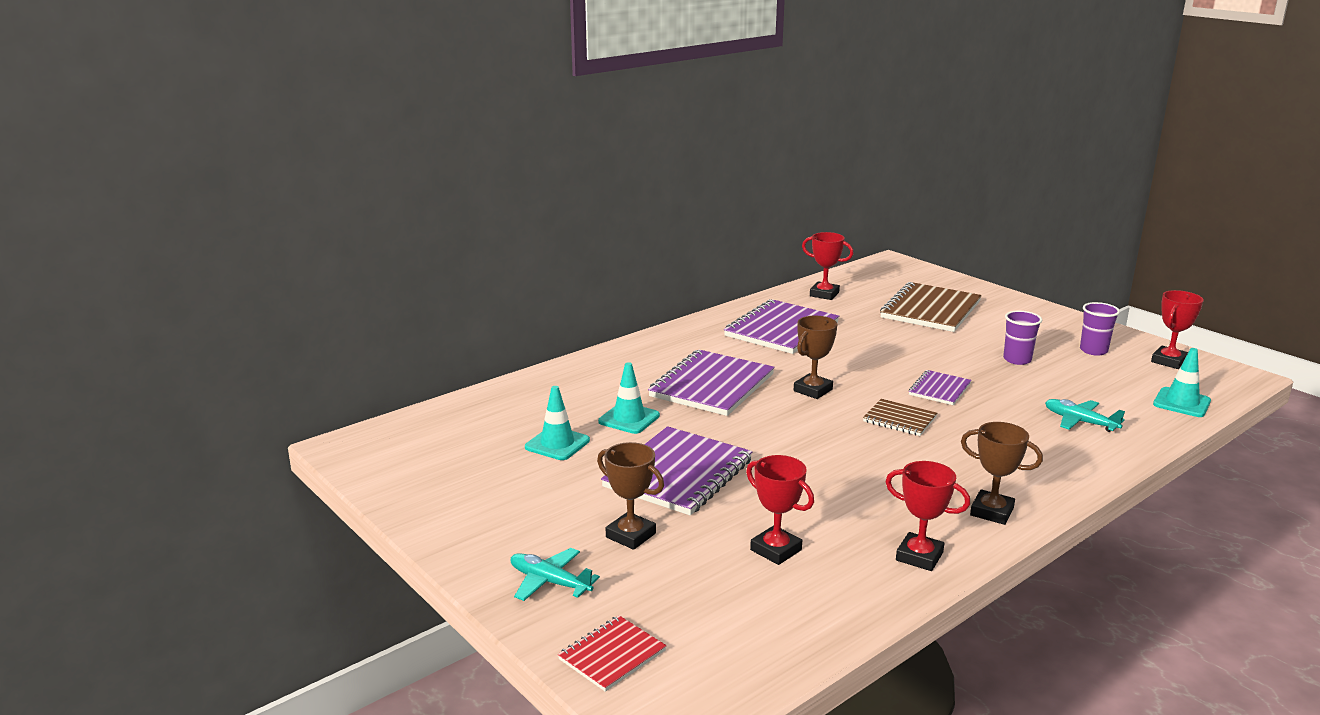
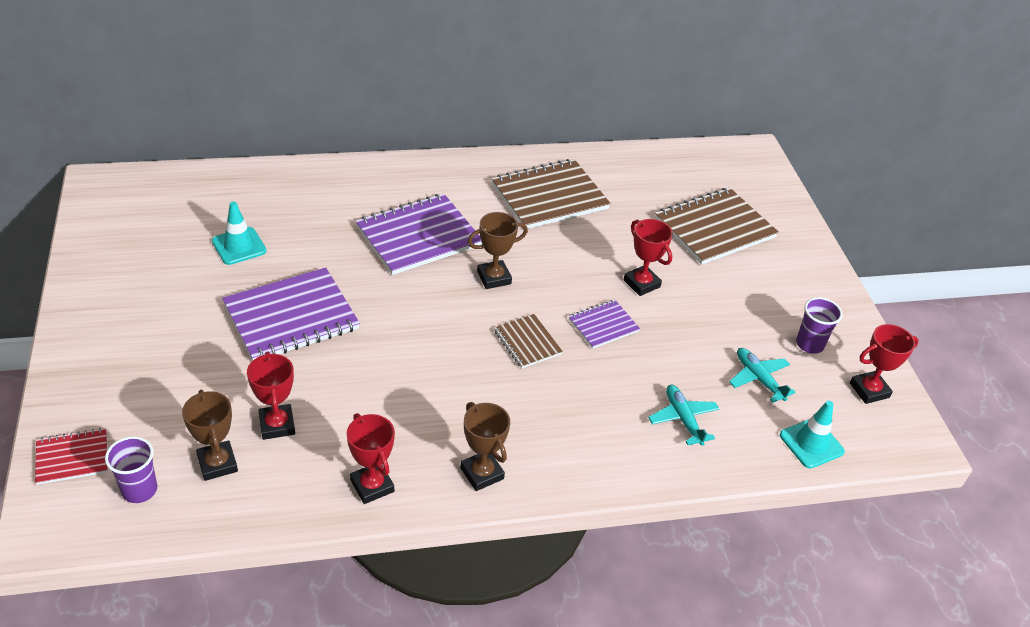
camera: 25 degrees right, 20 degrees up
turquoise plane [510,548,600,601] -> turquoise plane moved to [729,348,796,403]
brown trophy [597,442,664,550] -> brown trophy moved to [182,390,238,481]
turquoise traffic cone [598,362,660,434] -> none
purple notebook [724,299,839,354] -> brown notebook [491,159,611,229]
red trophy [802,232,854,300] -> red trophy moved to [624,219,673,296]
purple cup [1003,311,1042,365] -> purple cup moved to [105,436,157,503]

